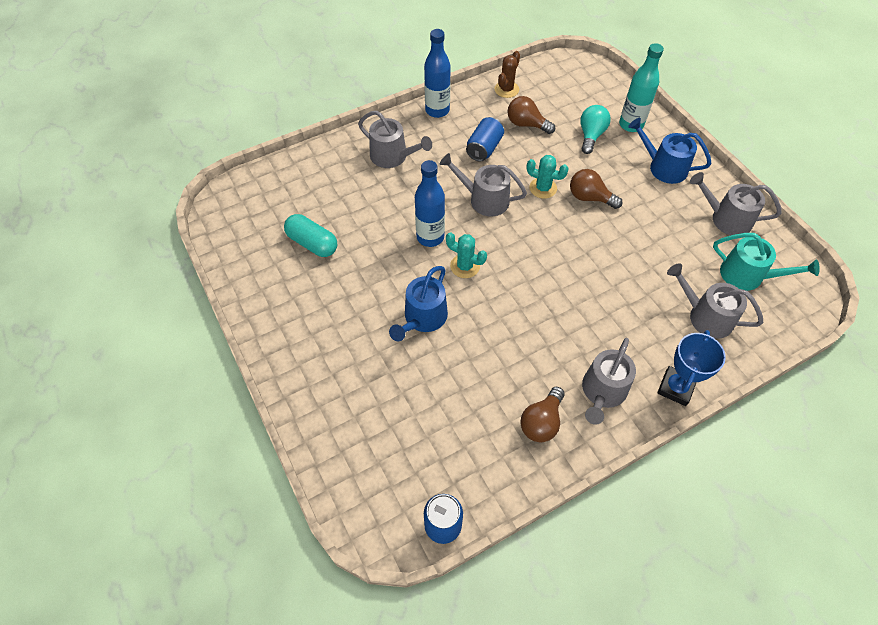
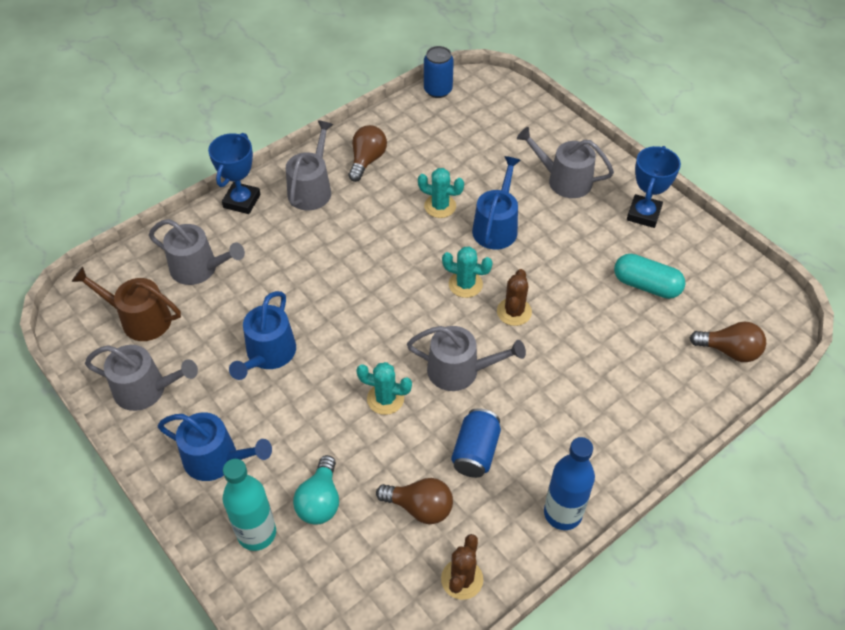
camera: 170 degrees right, 5 degrees down
grey watering can [358,111,432,168] -> grey watering can moved to [517,127,614,198]
blue bottle [415,160,445,247] -> brown cactus [497,269,532,326]
brown light bulb [570,169,622,209] -> brown light bulb moved to [690,322,766,362]
turquoise watering can [713,233,820,291] -> brown watering can [72,267,181,341]
none -> blue watering can [229,291,296,380]
none -> turquoise cactus [418,168,464,218]
none -> blue trophy [627,146,681,228]

